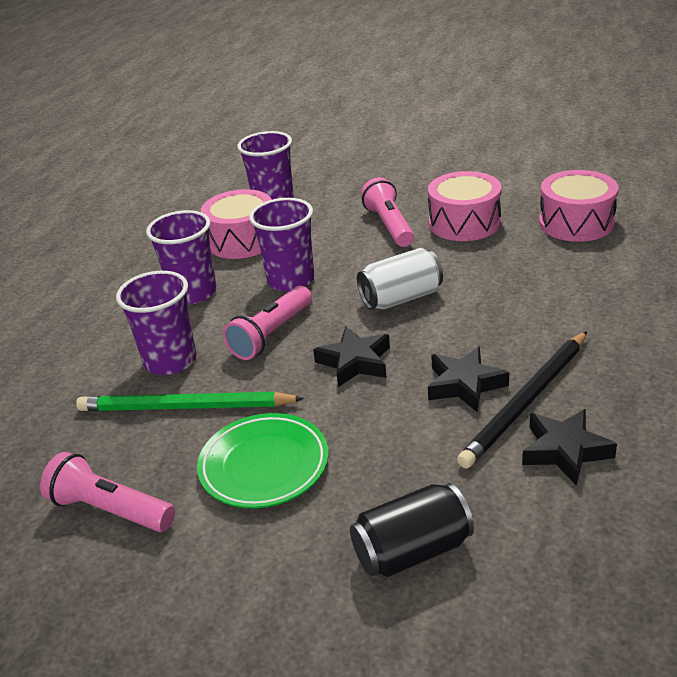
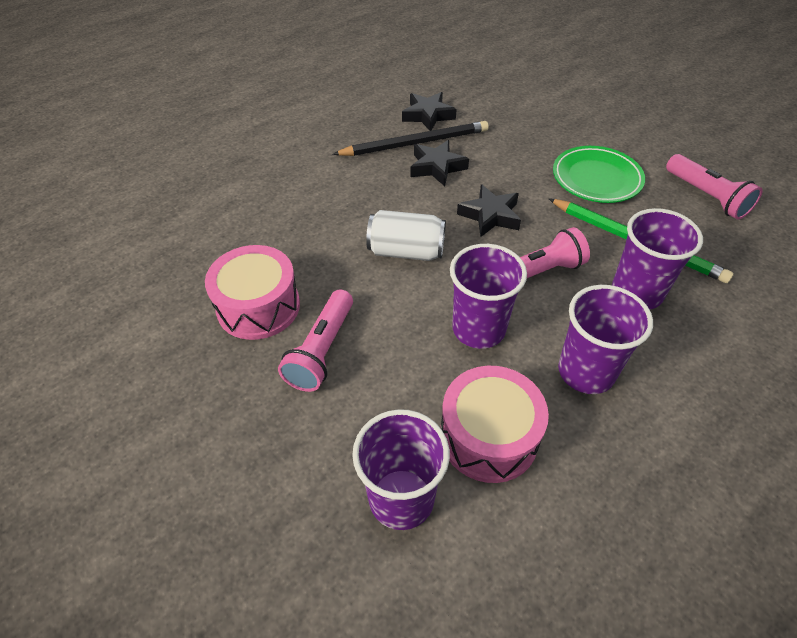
camera: 150 degrees left, 15 degrees up
black can [350,483,474,579] -> none
pink drum [539,170,619,242] -> none

